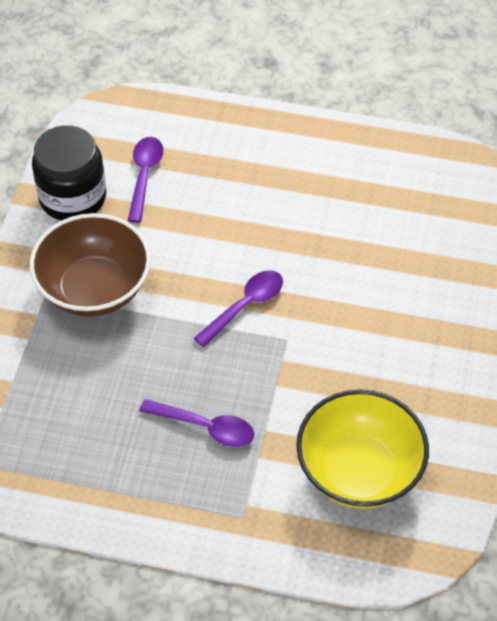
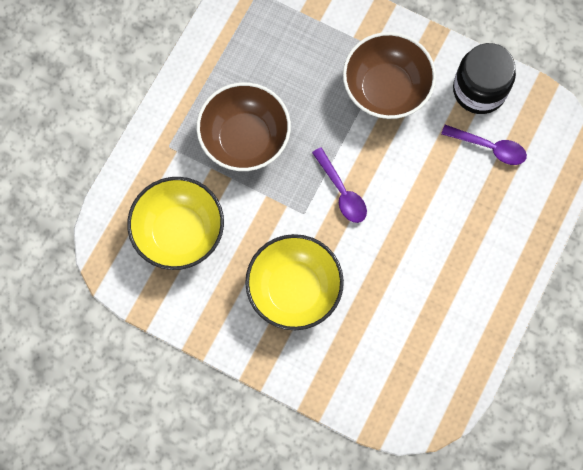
camera: 105 degrees right, 20 degrees up
purple spoon [139,399,254,447] -> brown bowl [196,82,291,171]
none -> yellow bowl [245,234,344,330]

